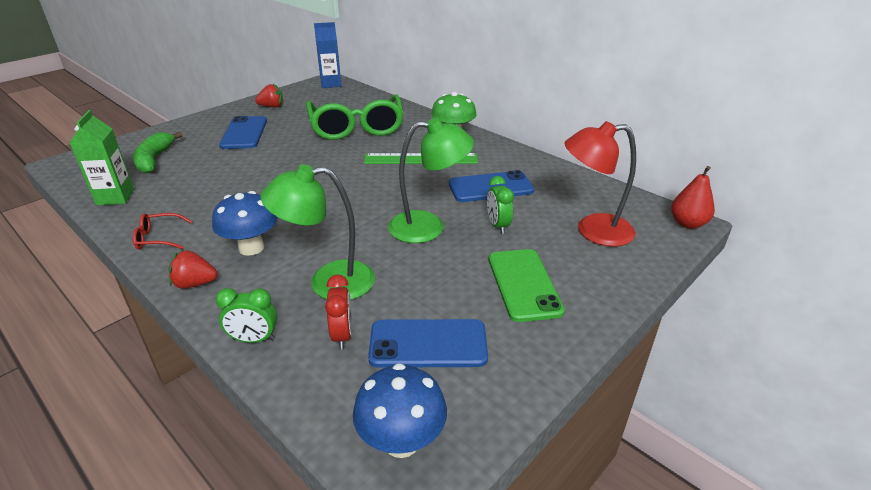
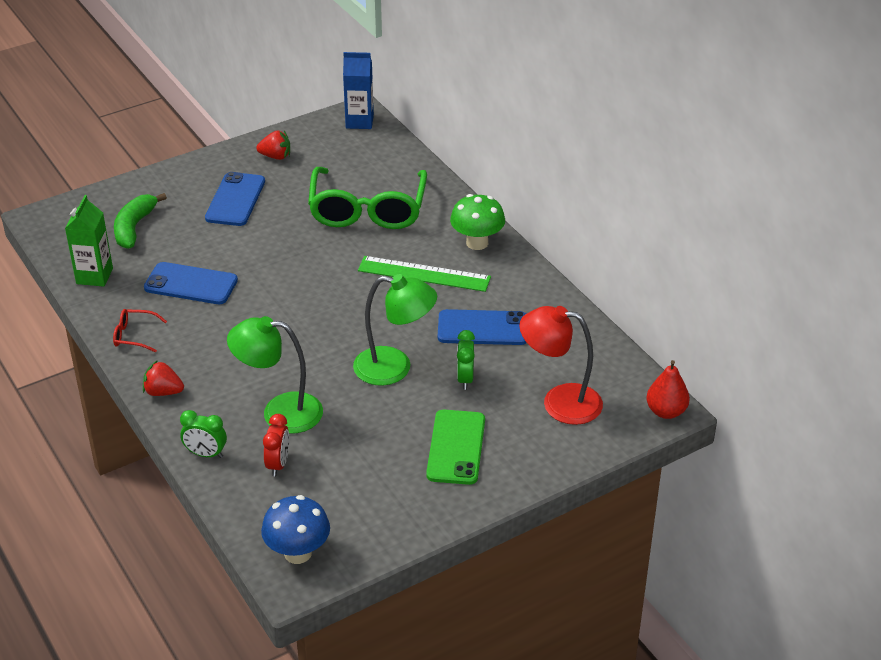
camera: 15 degrees right, 5 degrees up
blue mushroom [212,191,278,256] -> none
blue phone [368,319,488,368] -> blue phone moved to [144,262,238,304]

